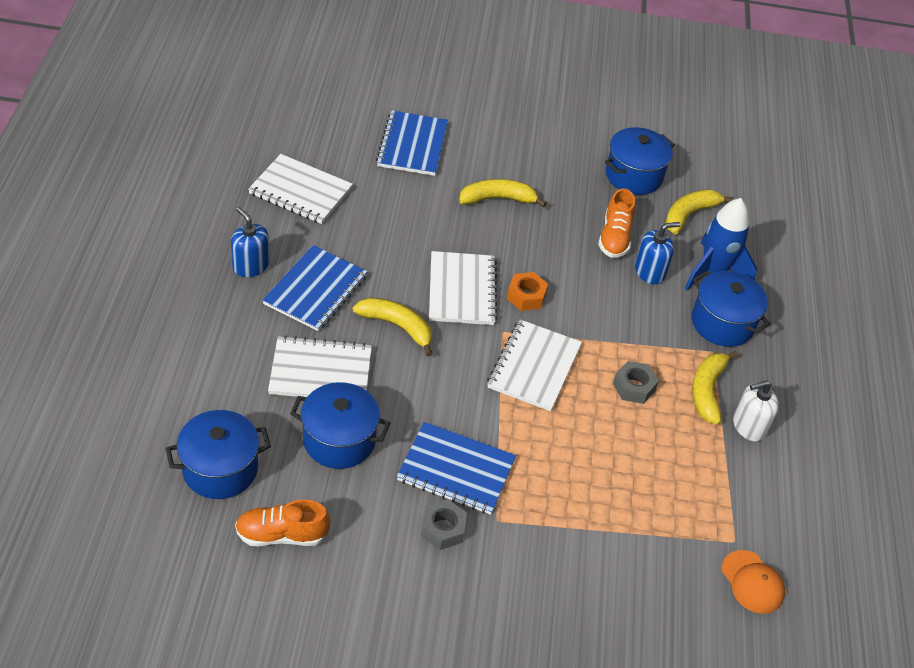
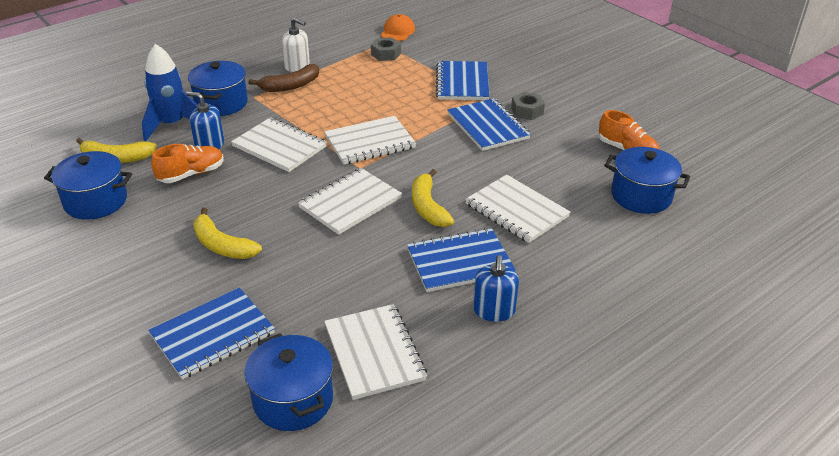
camera: 130 degrees left, 10 degrees down
blue pot [290,382,390,469] -> blue pot moved to [244,333,333,431]
orange nut [507,272,548,311] -> none
grey nut [613,361,659,404] -> grey nut moved to [371,37,401,61]
yellow banana [692,351,738,425] -> brown banana [249,64,319,92]
none -> white notebook [231,117,327,172]
none -> blue notebook [436,61,490,100]

